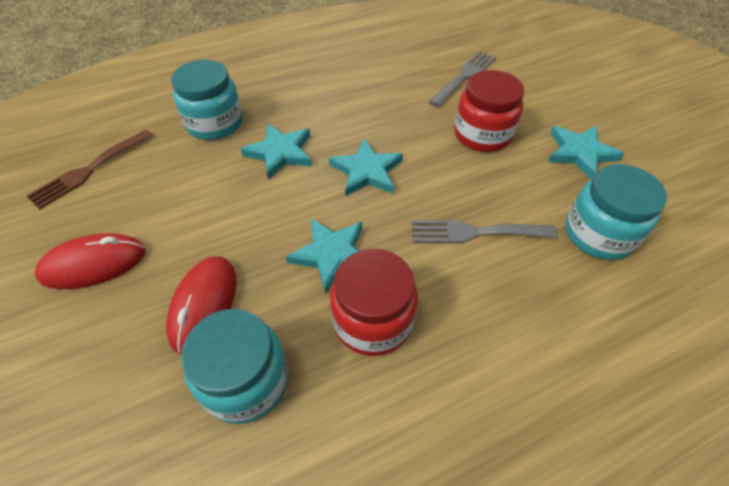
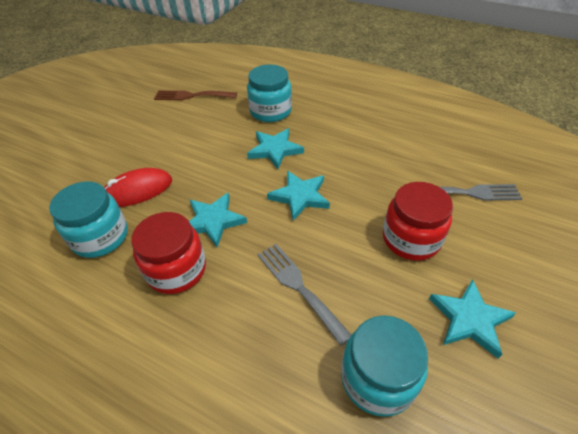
camera: 55 degrees right, 5 degrees down
red mouse [35,233,146,289] -> none

